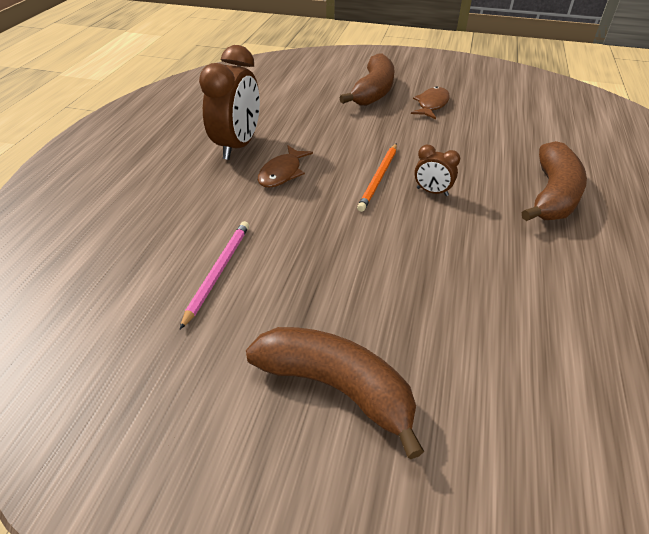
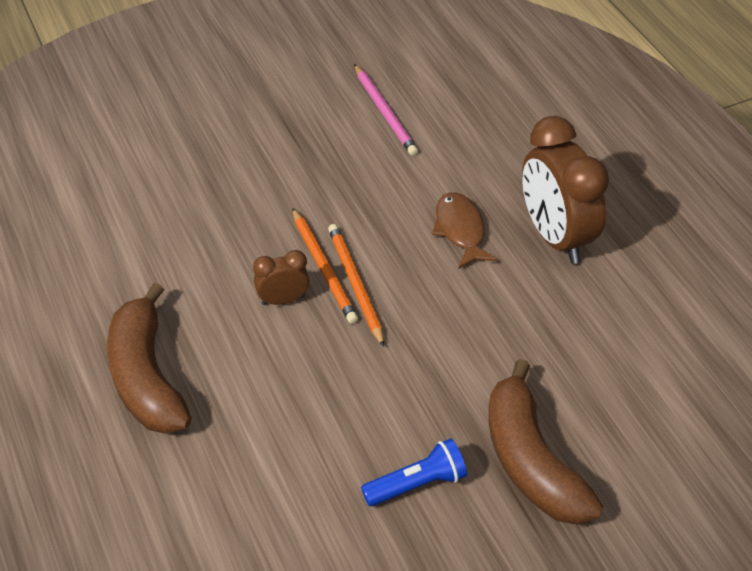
camera: 140 degrees right, 5 degrees up
brown banana [246,327,424,459] -> none
brown fish [411,86,450,119] -> blue flashlight [361,438,467,506]
none -> orange pencil [292,208,358,324]

